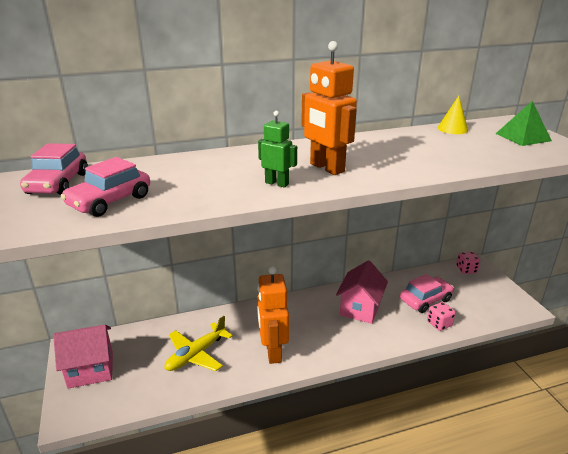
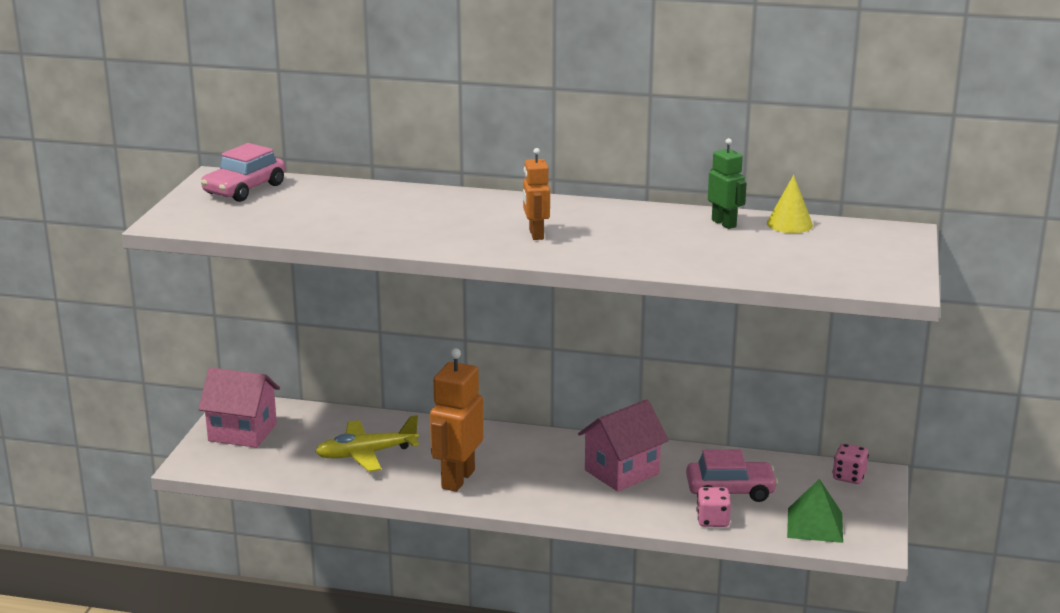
camera: 30 degrees right, 5 degrees down
pink car [61,157,150,217] -> none
green robot [258,111,297,188] -> green robot moved to [708,138,747,229]
orange robot [301,41,357,175] -> orange robot [523,148,550,240], size x0.58
green pyramid [495,101,552,146] -> green pyramid moved to [787,479,843,543]

